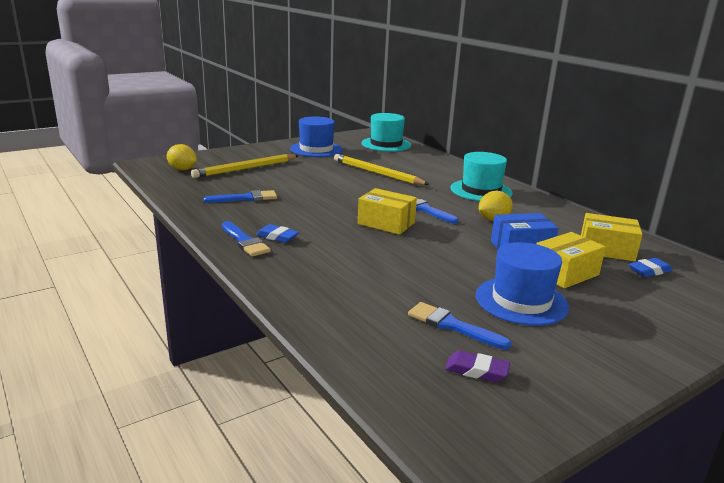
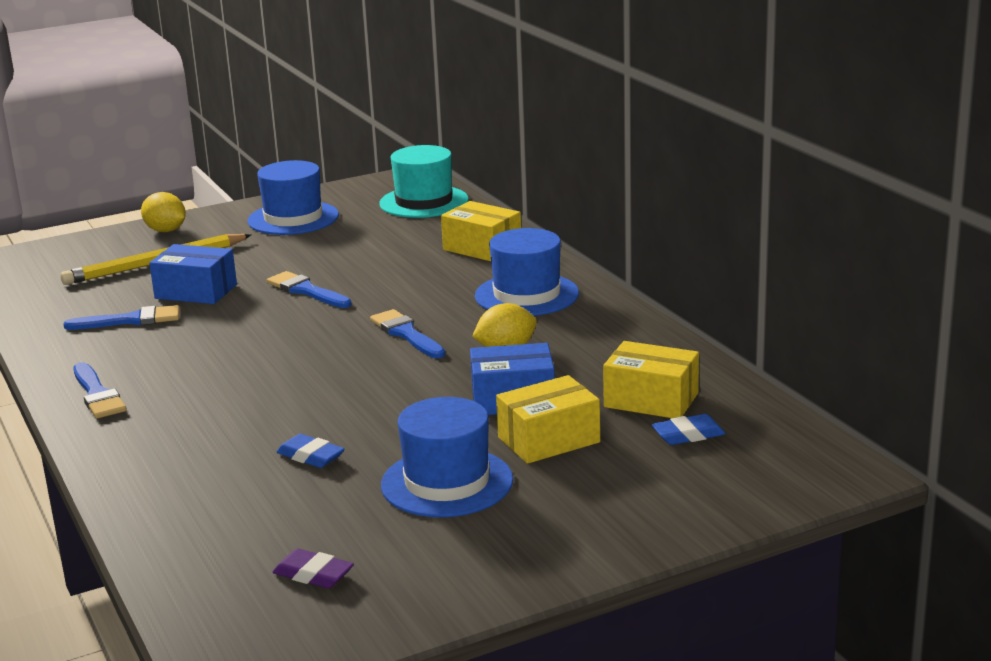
camera: 10 degrees right, 0 degrees up
yellow lemon [167,144,197,170] -> yellow lemon moved to [141,192,186,232]
blue eraser [256,224,299,243] -> blue eraser moved to [277,434,344,468]
yellow pencil [334,154,430,185] -> none
yellow box [358,188,417,235] -> yellow box moved to [441,201,521,261]
blue brush [408,302,511,350] -> blue brush moved to [267,271,351,308]
turquoise hat [451,152,513,201] -> blue hat [475,228,579,316]
none -> blue box [149,244,237,304]

